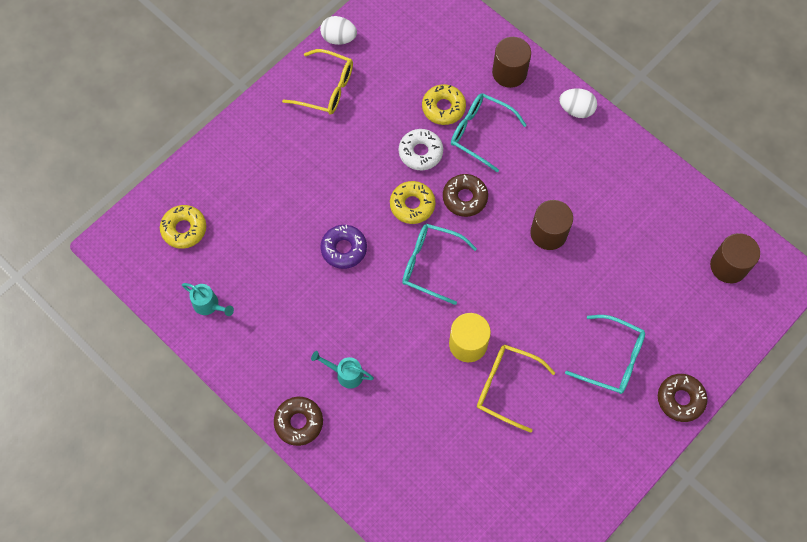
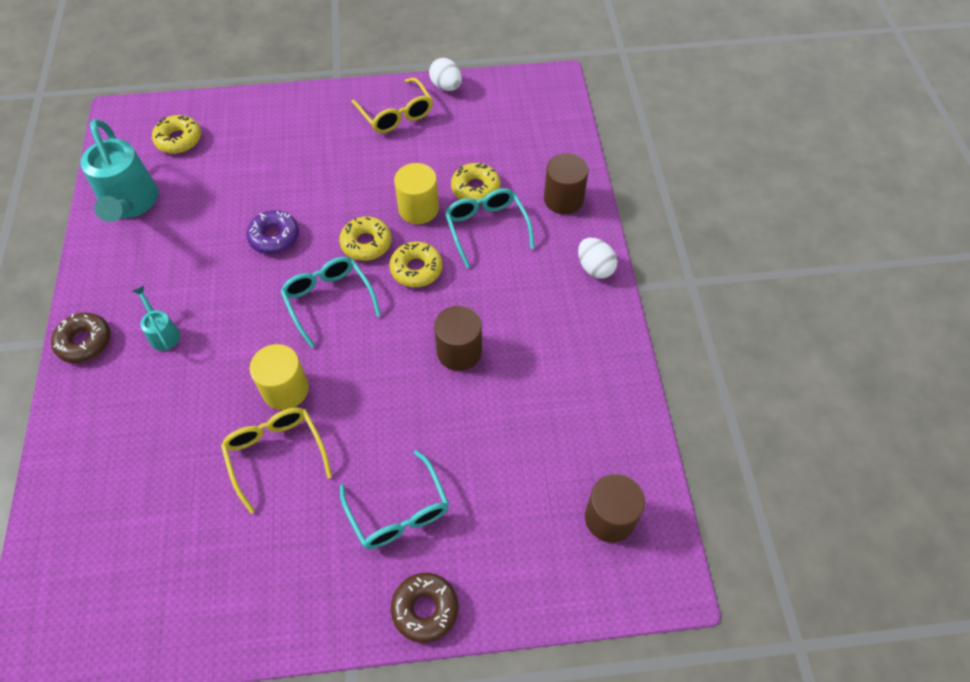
camera: 40 degrees right, 10 degrees down
turquoise watering can [182,283,234,316] -> turquoise watering can [80,119,158,222], size x2.07
white donut [399,129,443,170] -> yellow cylinder [394,163,439,224]
brown donut [443,174,488,217] -> yellow donut [389,242,443,287]

